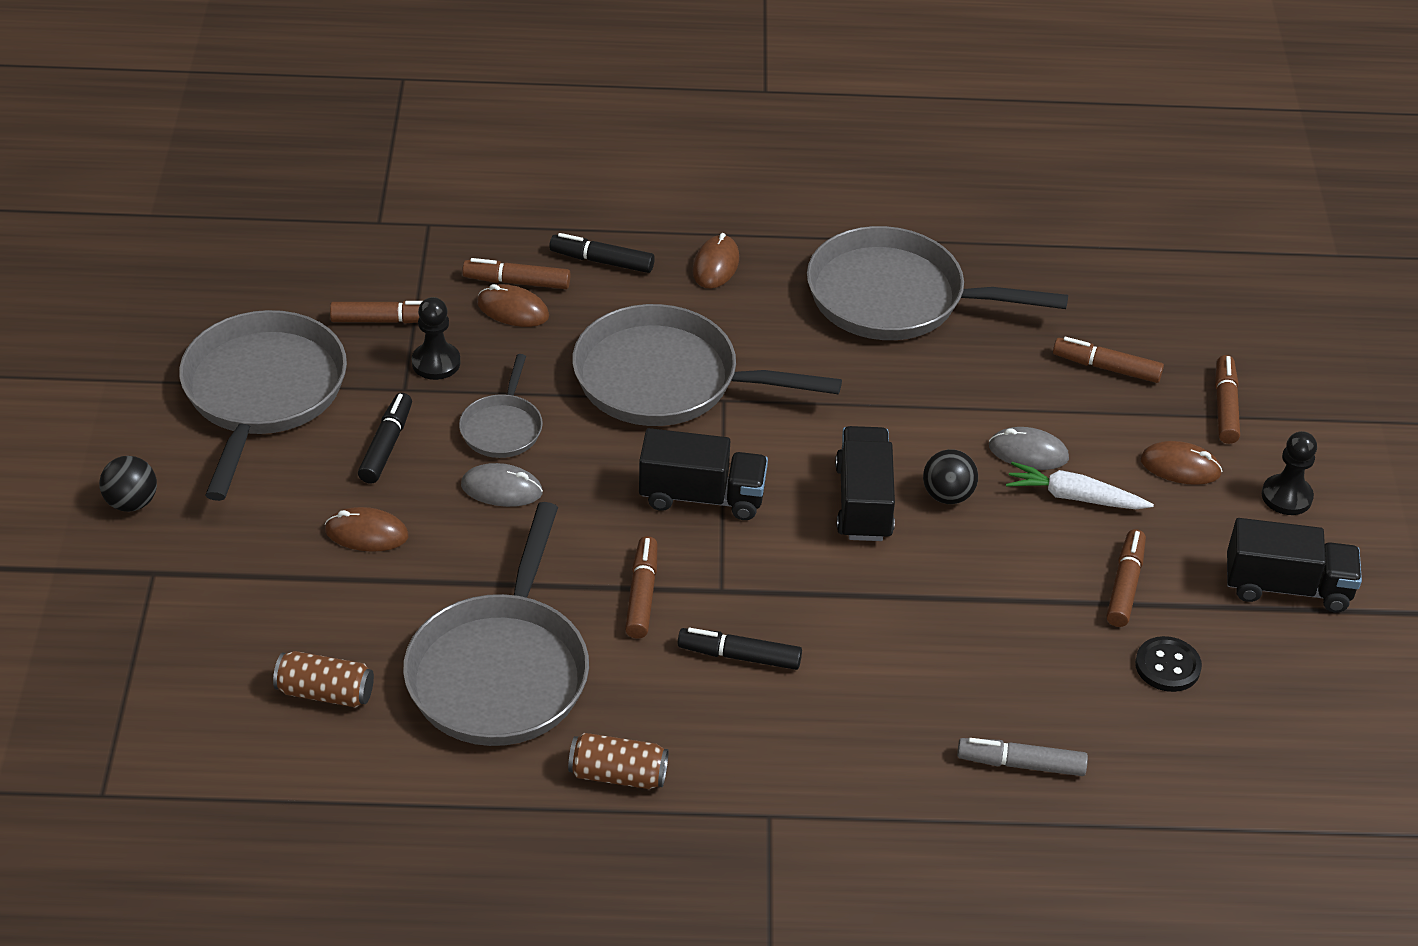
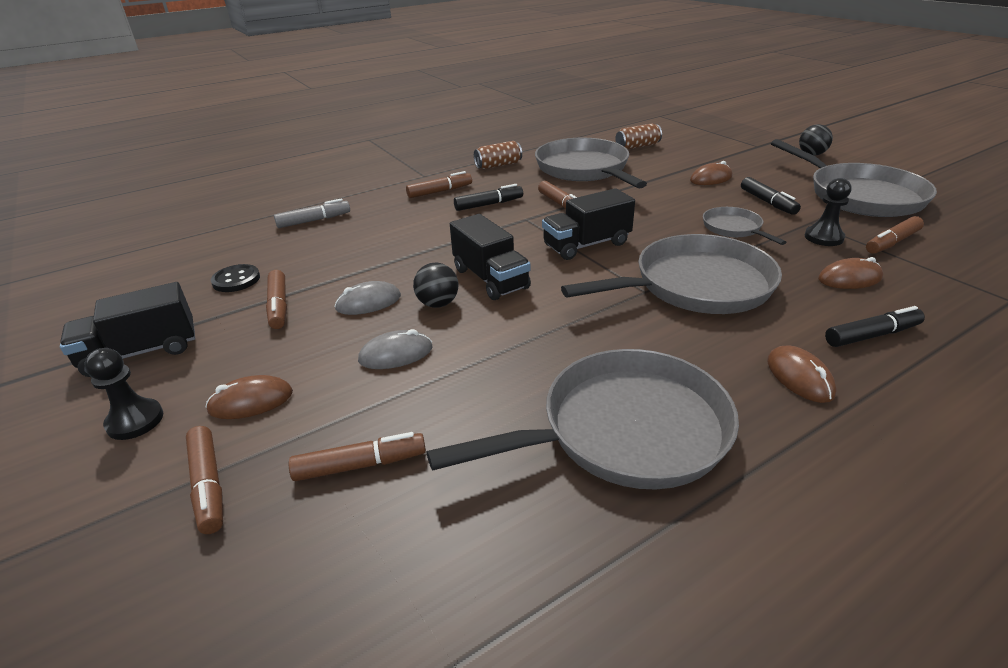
camera: 150 degrees right, 10 degrees down
grey mouse [461,463,543,507] -> grey mouse moved to [334,281,401,315]
brown marker [462,258,570,289] -> brown marker moved to [406,171,472,198]
white carrot [1006,462,1154,509] -> none

